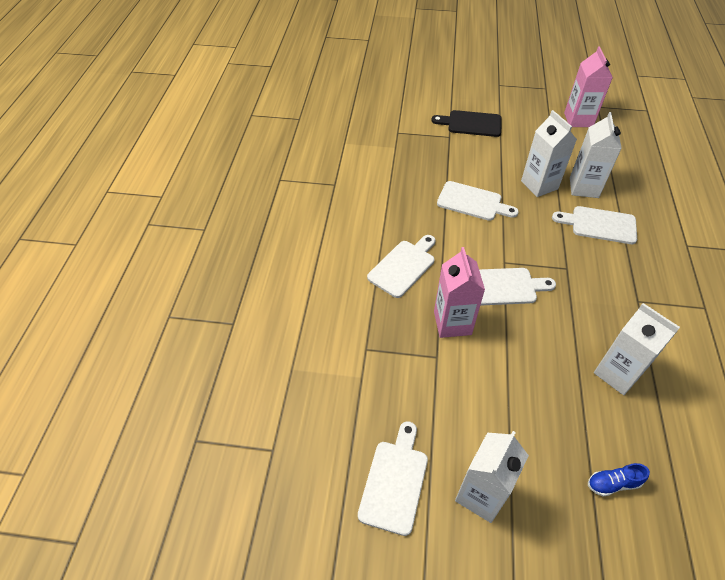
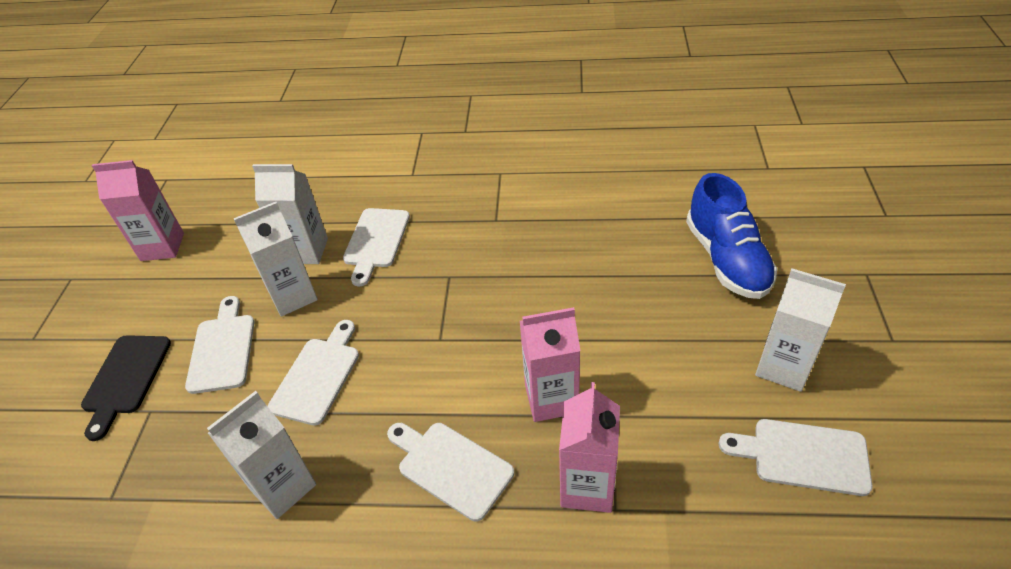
camera: 90 degrees left, 5 degrees down
white cutting board [479,268,556,306] -> white cutting board moved to [185,296,255,394]
blue shoe [588,463,650,496] -> blue shoe [686,173,777,299], size x2.32
white carton [594,303,680,395] -> white carton moved to [207,391,316,519]
none -> pink carton [559,382,620,513]

